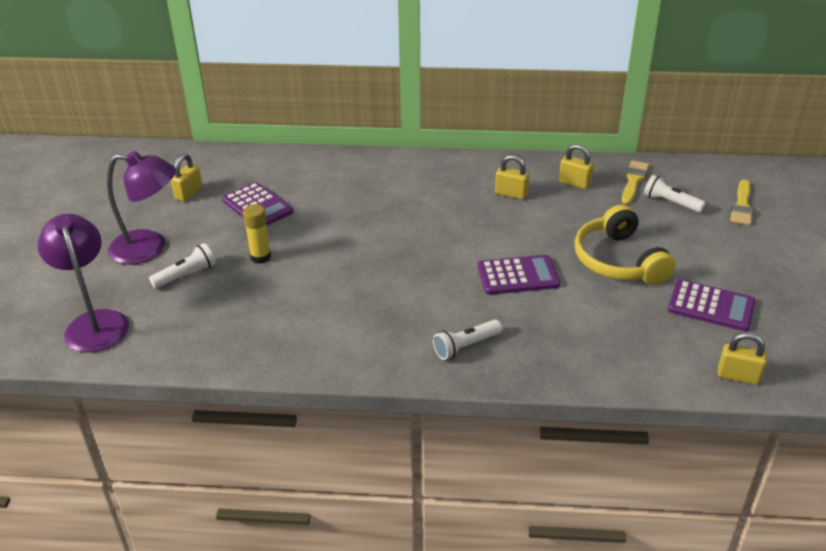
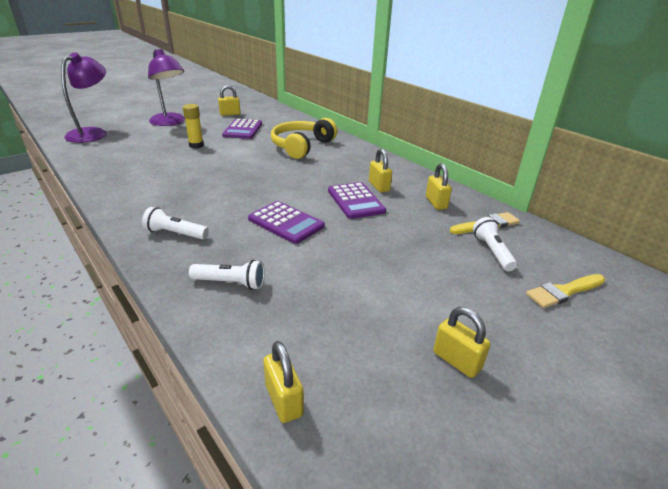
camera: 45 degrees right, 5 degrees down
white flashlight [149,243,216,289] -> white flashlight moved to [189,260,265,290]
yellow headphones [575,205,676,285] -> yellow headphones moved to [271,118,337,159]
purple calculator [668,279,755,331] -> purple calculator moved to [328,182,386,219]
none -> yellow padlock [433,307,491,378]

